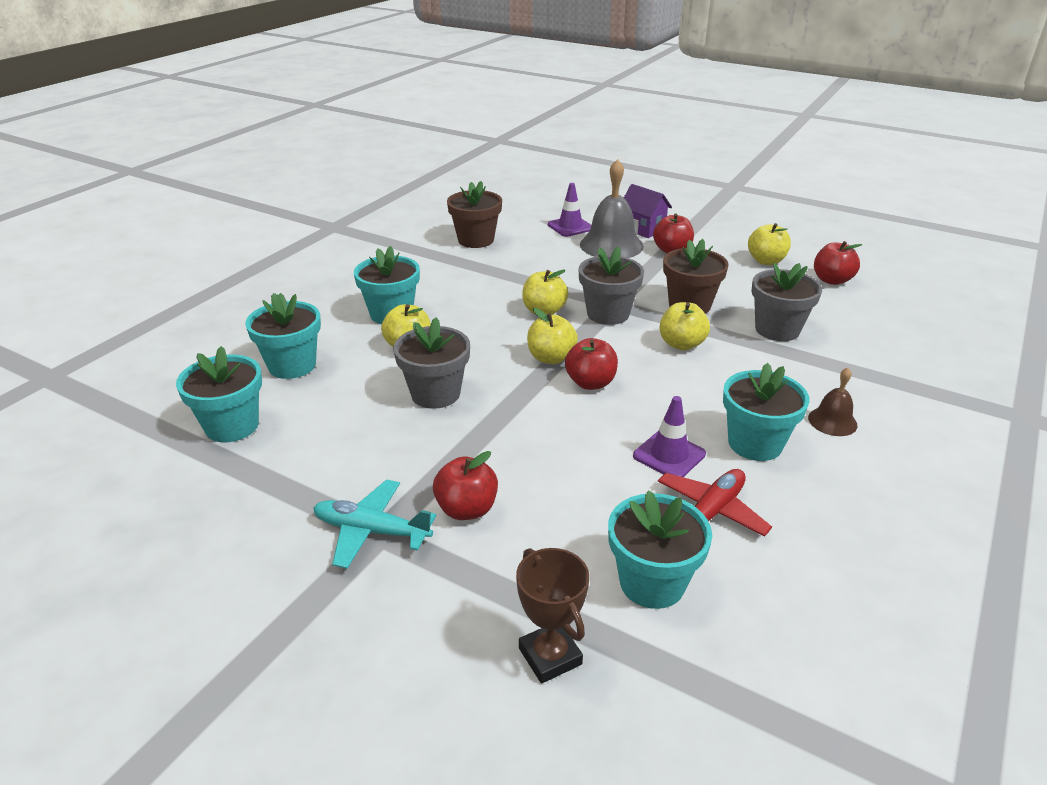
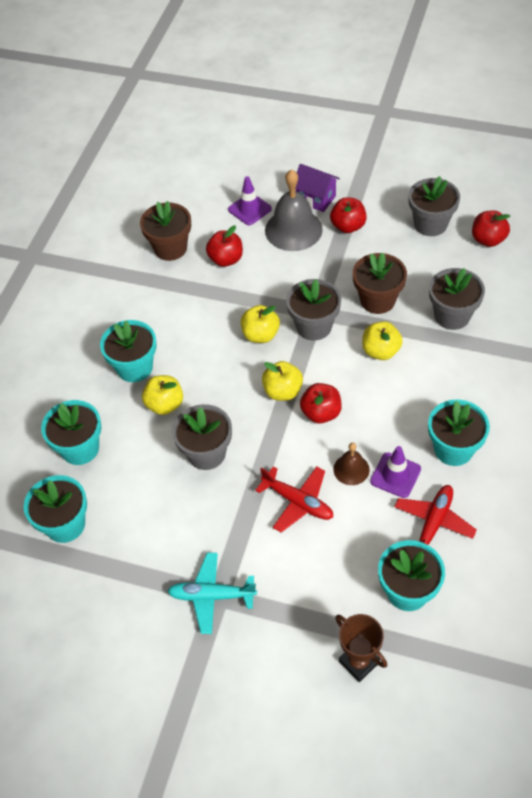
camera: 10 degrees left, 20 degrees up
red apple [433,451,498,520] -> red apple moved to [206,225,243,267]
yellow apple [748,223,791,265] -> grey flower pot [408,176,460,236]
brown bell [808,367,858,436] -> brown bell moved to [333,443,370,485]
none -> red plane [255,466,333,532]

